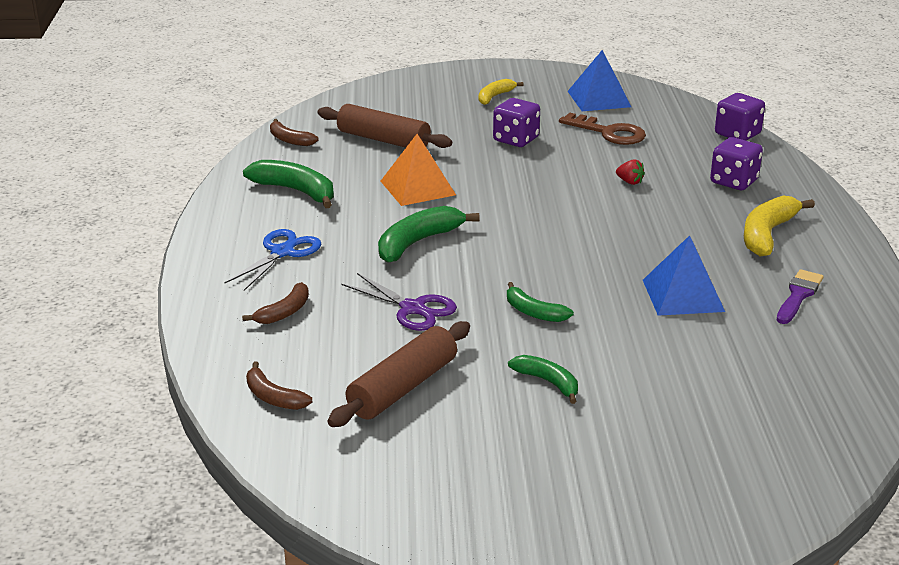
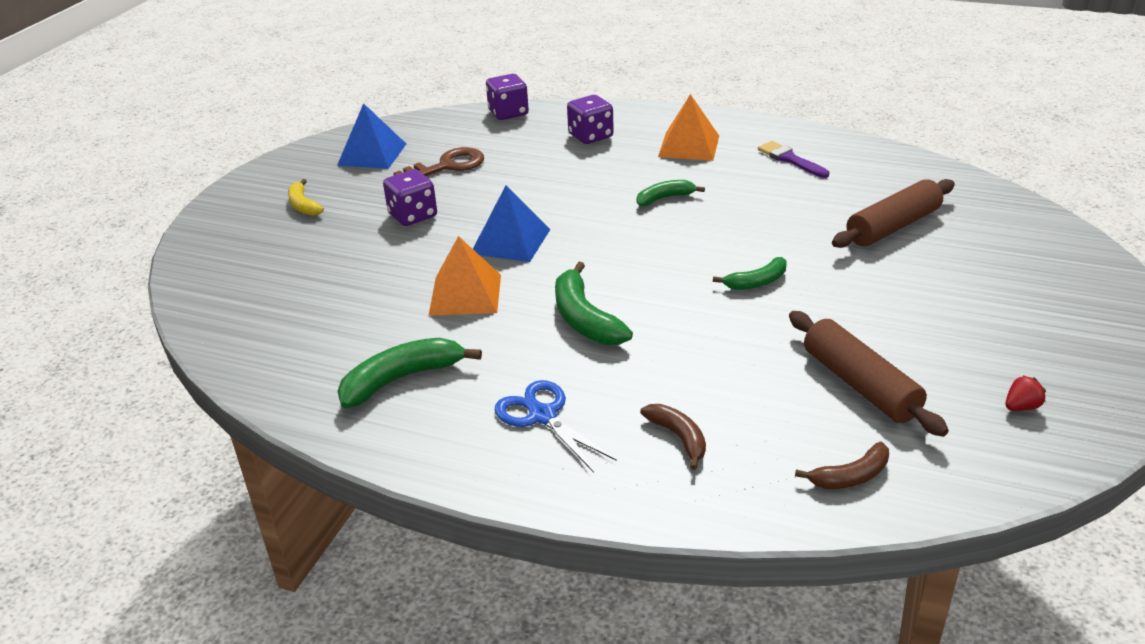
camera: 65 degrees left, 5 degrees up
brown banana [270,119,319,146] -> none
brown rolling pin [318,104,452,148] -> brown rolling pin moved to [832,179,955,248]
purple scissors [341,273,457,331] -> none
green banana [508,355,578,404] -> green banana moved to [637,180,705,206]
red strawberry [616,159,645,185] -> red strawberry moved to [1005,375,1046,411]
blue pyramid [643,235,725,316] -> blue pyramid moved to [473,185,550,262]
yellow banana [744,196,815,256] -> orange pyramid [658,94,719,161]

